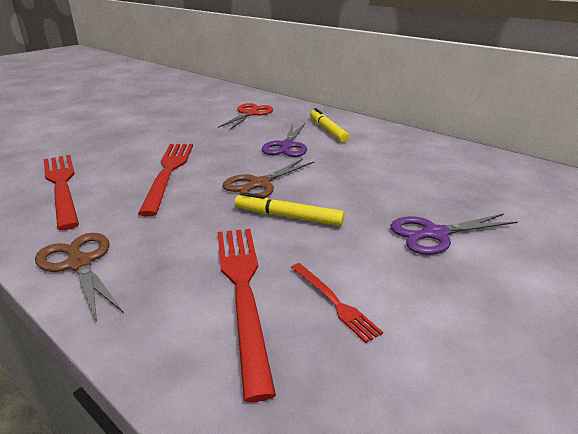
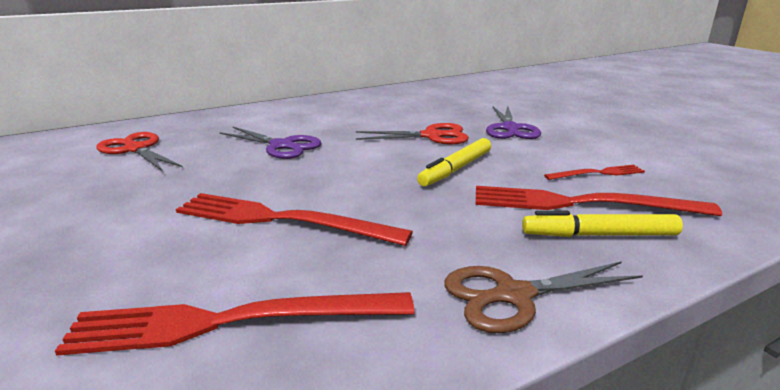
camera: 70 degrees left, 5 degrees down
brown scissors [222,159,315,197] -> none
yellow marker [310,108,349,143] -> yellow marker moved to [522,211,683,237]
none -> red scissors [356,123,469,145]

